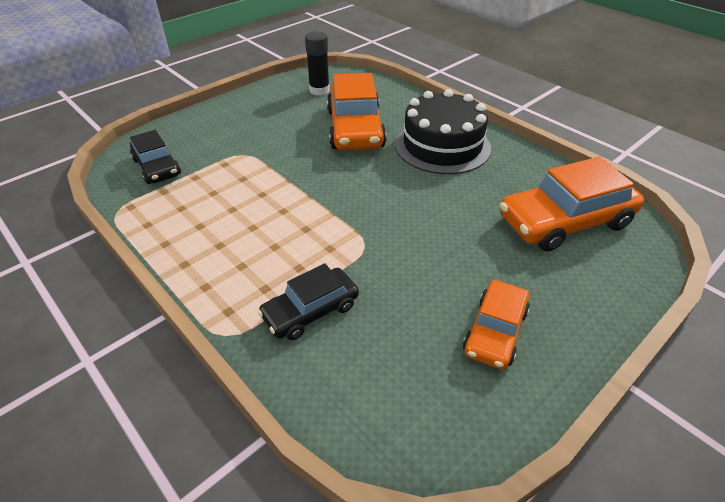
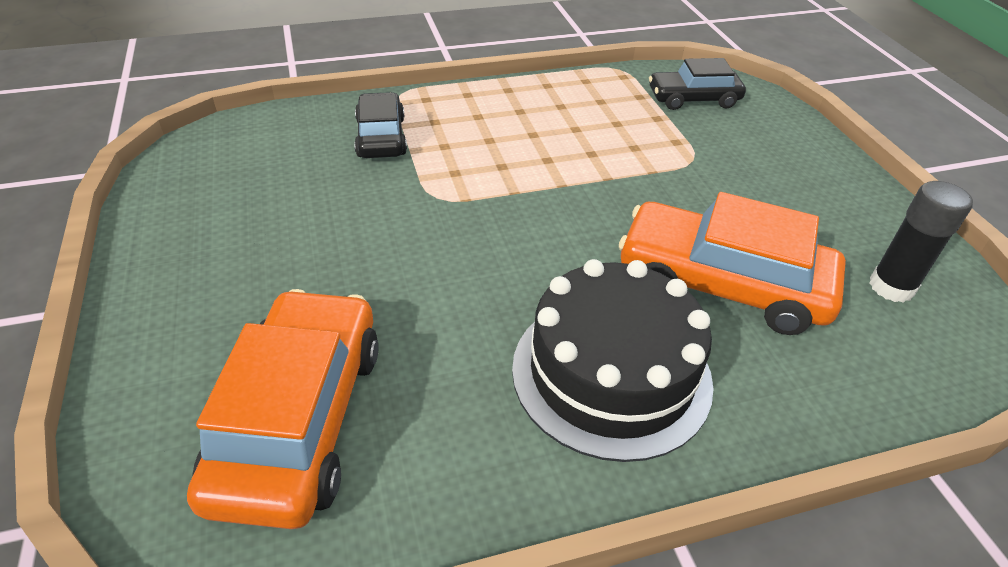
camera: 115 degrees right, 0 degrees up
orange car [463,280,530,370] -> none

